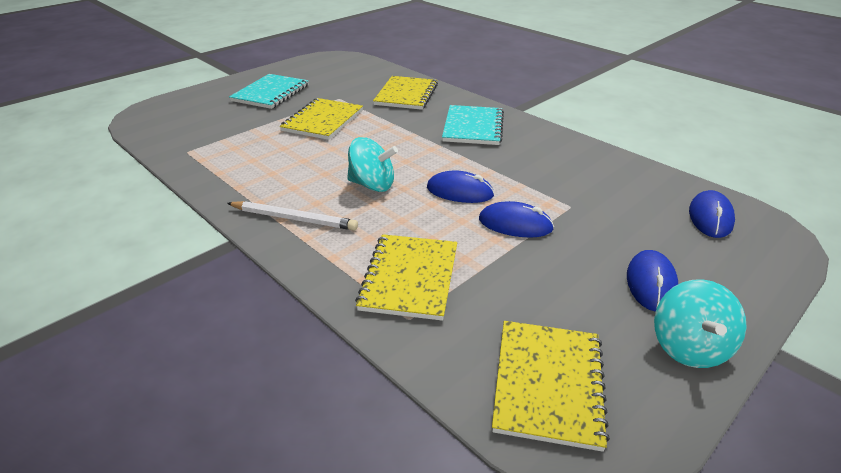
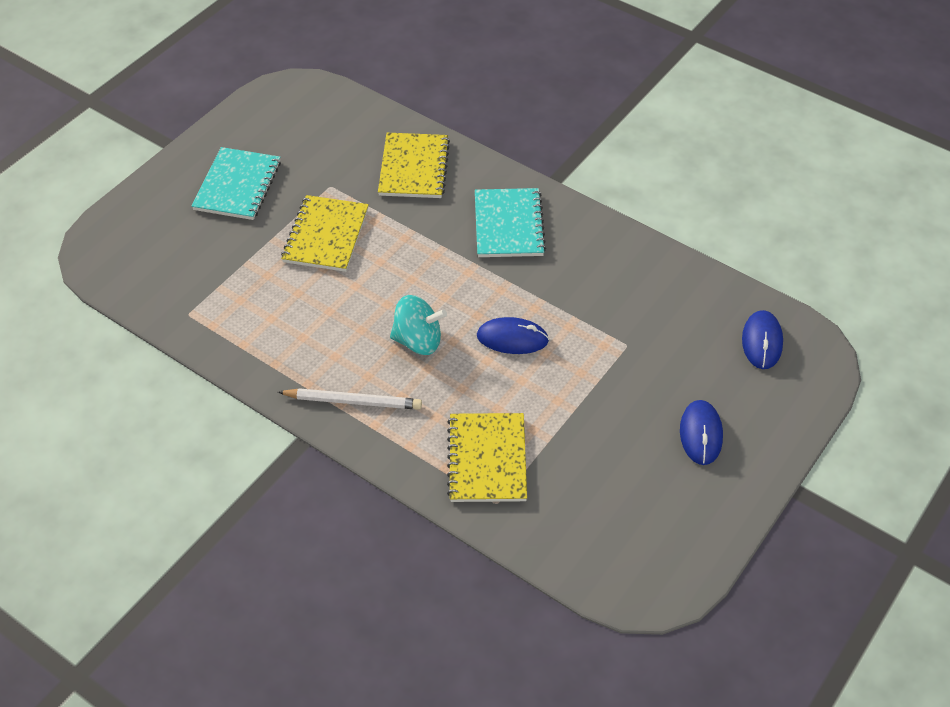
camera: 10 degrees left, 15 degrees up
blue mouse [479,201,554,238] -> none
yellow notebook [492,321,610,452] -> none
turquoise spinning top [654,279,747,368] -> none

